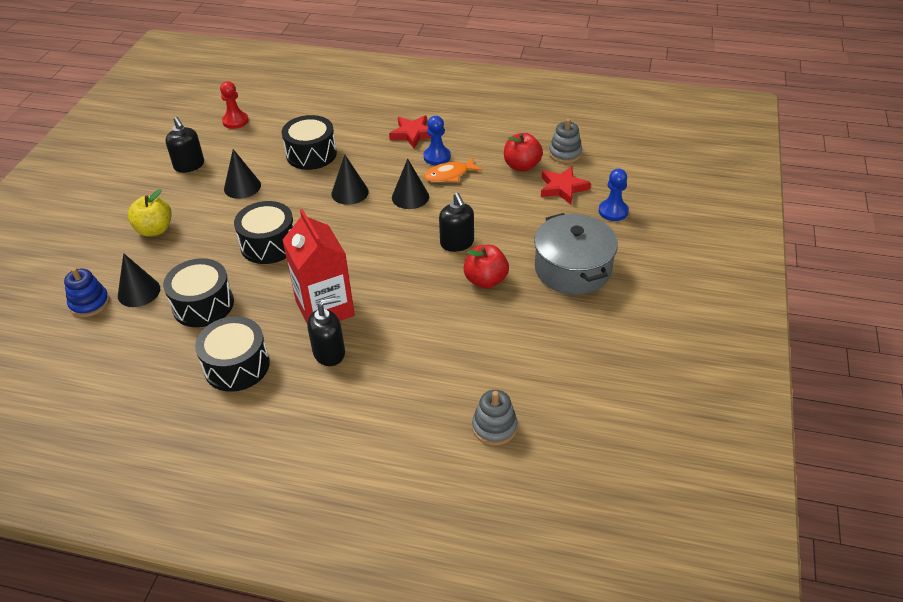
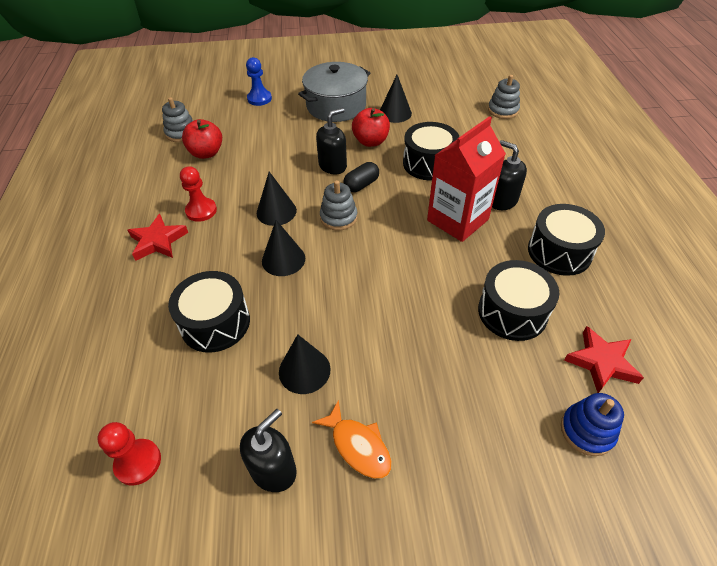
camera: 110 degrees left, 5 degrees up
black cone [118,253,160,307] -> black cone moved to [380,75,412,123]
yellow apple [128,189,172,237] -> none
black drum [234,201,294,264] -> black drum moved to [403,122,459,181]
blue pawn [423,116,451,165] -> red pawn [180,166,217,222]
orange fish [424,157,482,182] -> orange fish moved to [312,400,392,479]
red star [541,166,591,204] -> red star moved to [564,326,644,393]
none -> grey stacking toy [320,180,357,231]
none -> black capsule [343,162,379,192]

